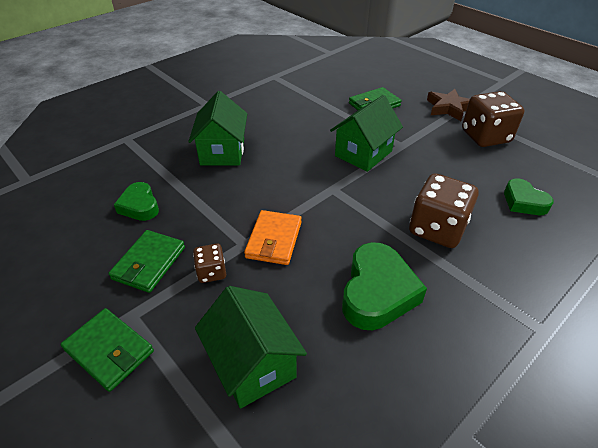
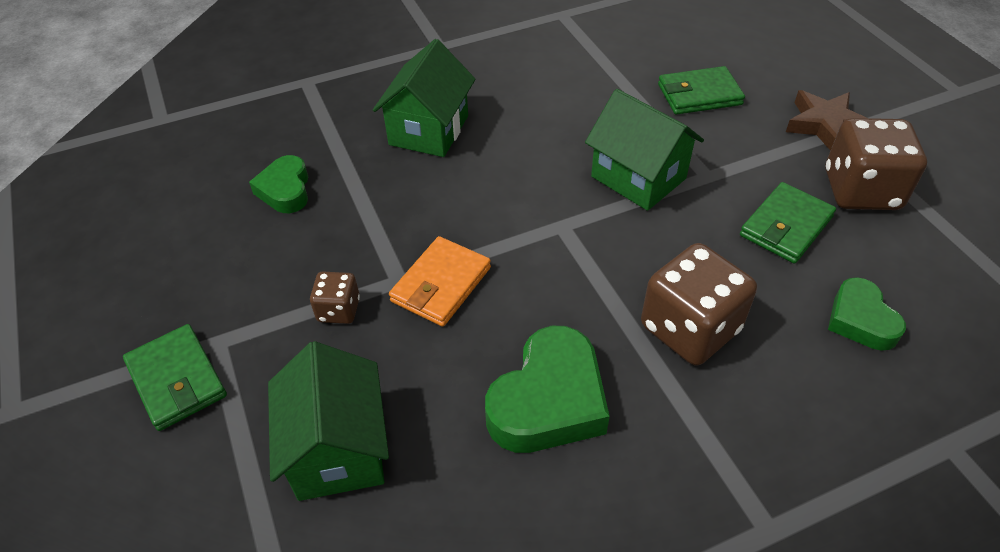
camera: 20 degrees right, 5 degrees up
green wallet [108,230,185,293] -> green wallet moved to [740,182,836,263]
green house [330,95,403,172] -> green house turned 75 degrees clockwise [585,89,704,211]

